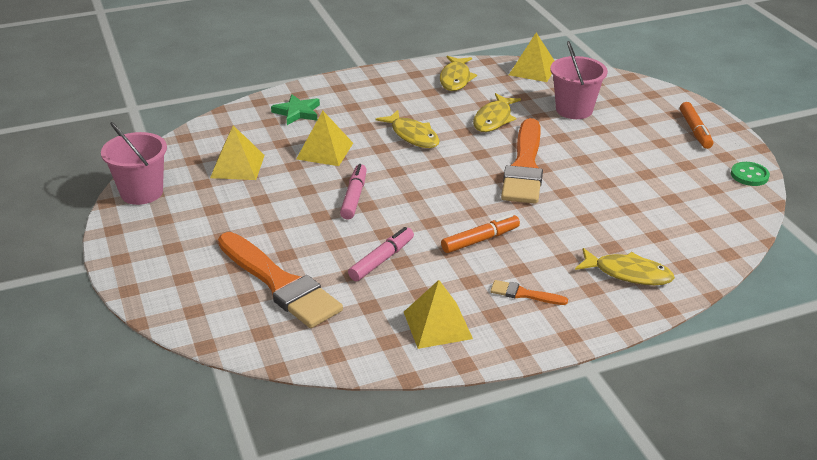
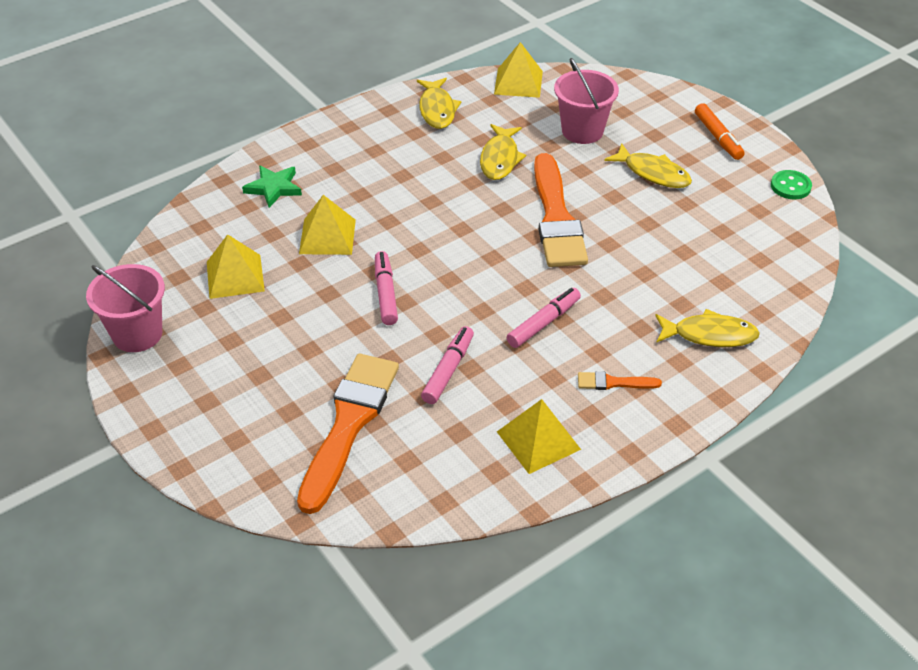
camera: 15 degrees left, 10 degrees up
orange brush [218,232,343,328] -> orange brush turned 105 degrees counterclockwise [297,354,399,514]
yellow fish [376,110,440,148] -> yellow fish moved to [604,143,692,188]
orange marker [441,214,520,253] -> pink marker [507,288,581,348]

